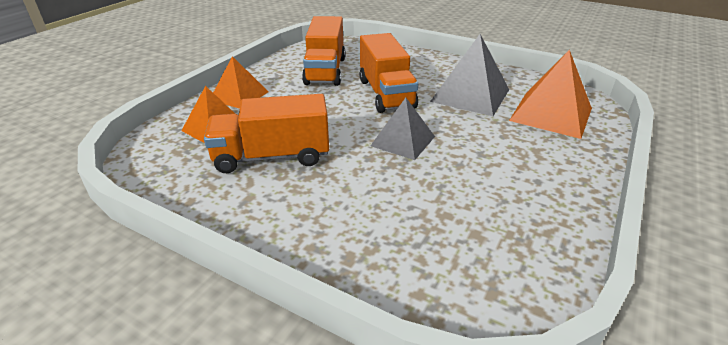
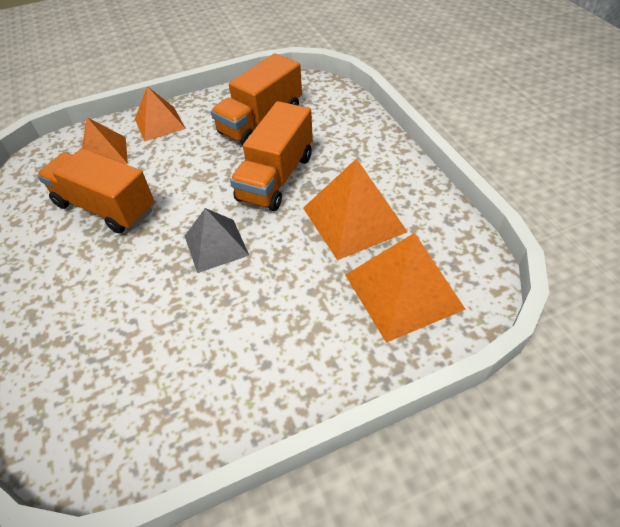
camera: 40 degrees right, 15 degrees up
grey pyramid [430,34,509,116] -> orange pyramid [303,158,408,260]

